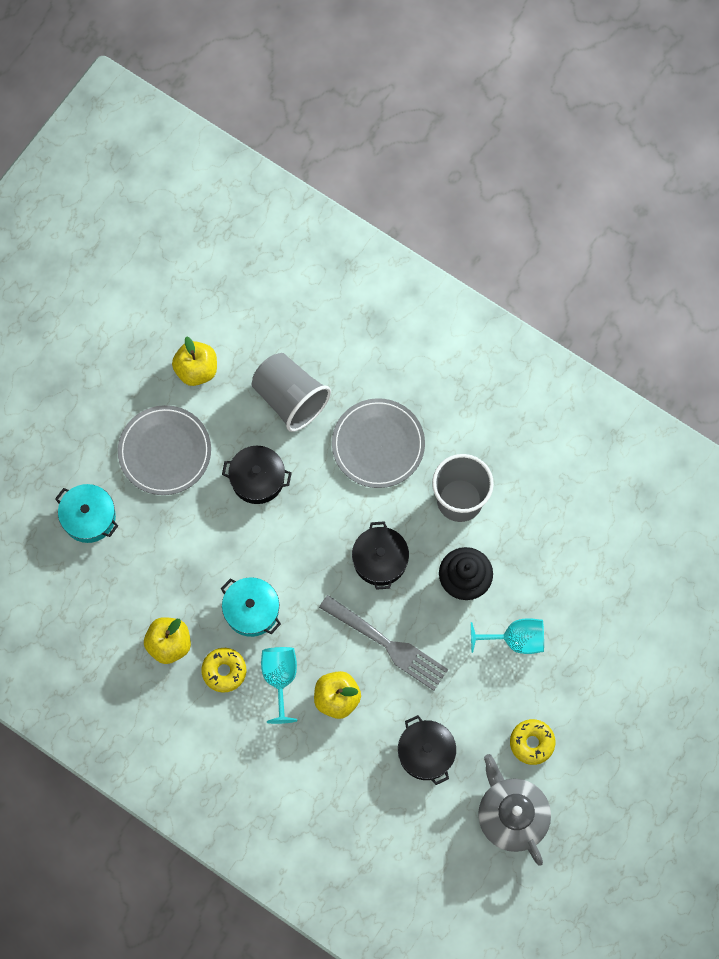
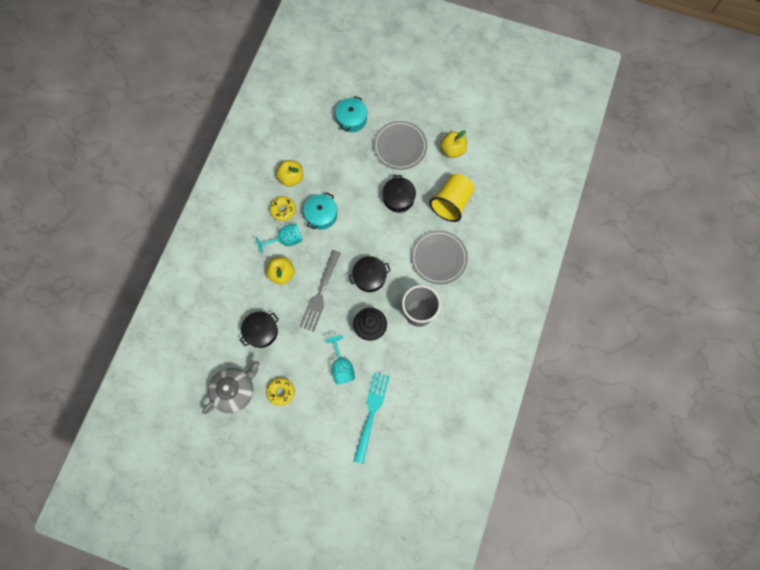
camera: 75 degrees right, 0 degrees up
grey cup [252,353,331,432] -> yellow cup [429,174,475,222]
none -> turquoise fork [354,372,390,464]

